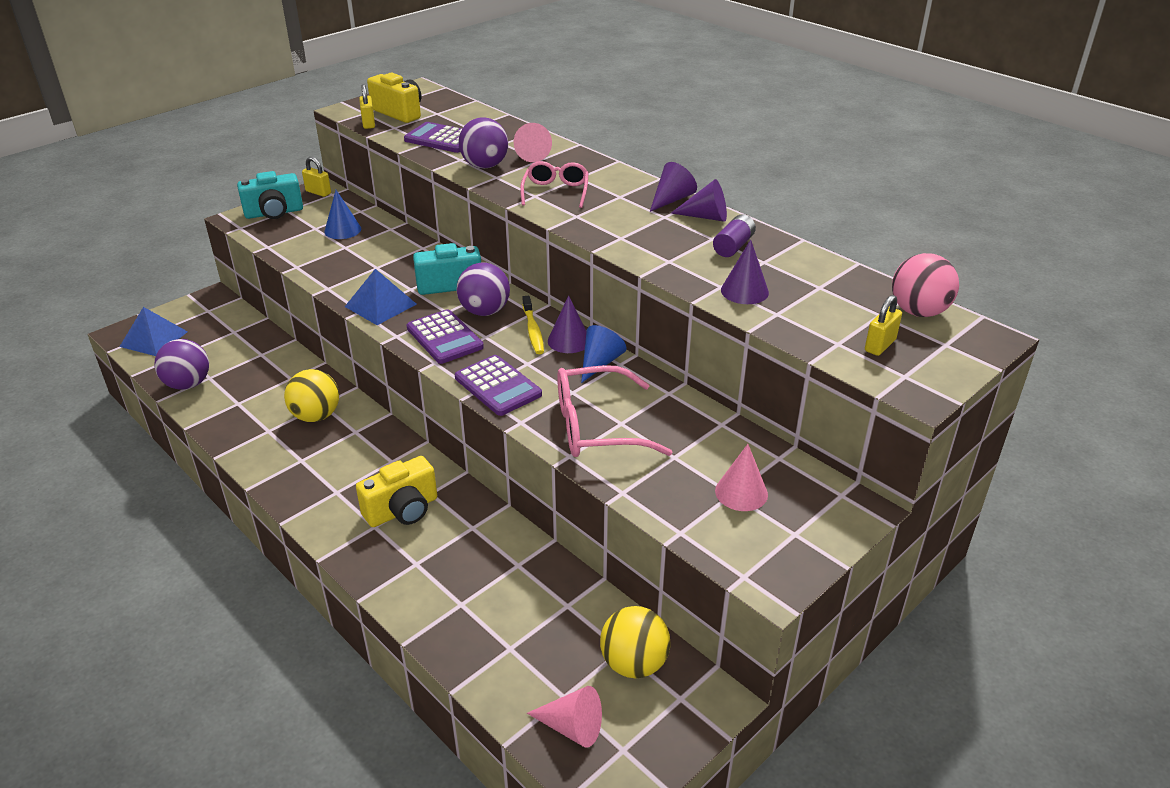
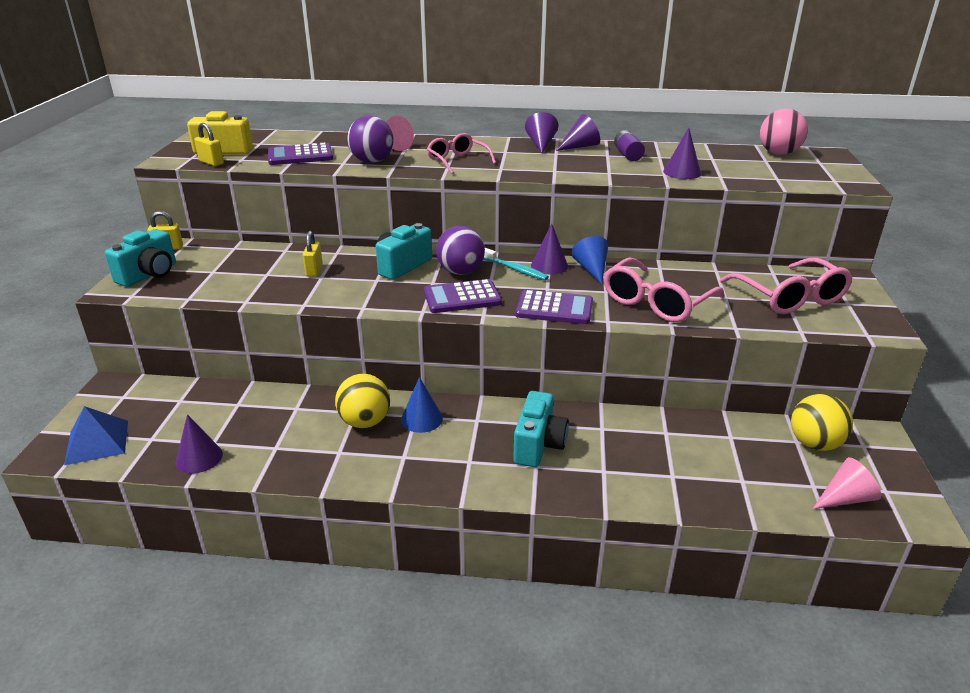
camera: 40 degrees left, 5 degrees down
purple ball [154,339,209,390] -> purple cone [175,414,223,474]
blue cone [324,190,361,239] -> blue cone moved to [401,377,443,433]
blue pyramid [345,269,417,325] -> none
yellow camera [356,456,437,527] -> turquoise camera [513,391,569,467]
purple calculator [407,309,484,364] -> purple calculator turned 150 degrees clockwise [424,279,502,313]
yellow toothbrush [522,296,544,354] -> turquoise toothbrush [483,248,549,280]
pink cone [715,444,768,511] -> pink glasses [720,258,853,314]
yellow padlock [865,295,902,356] -> yellow padlock moved to [303,231,323,277]

